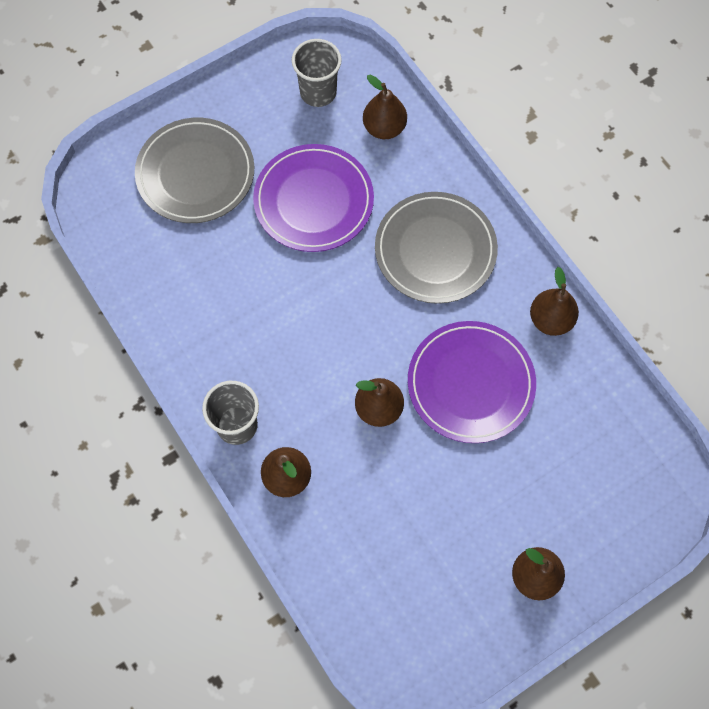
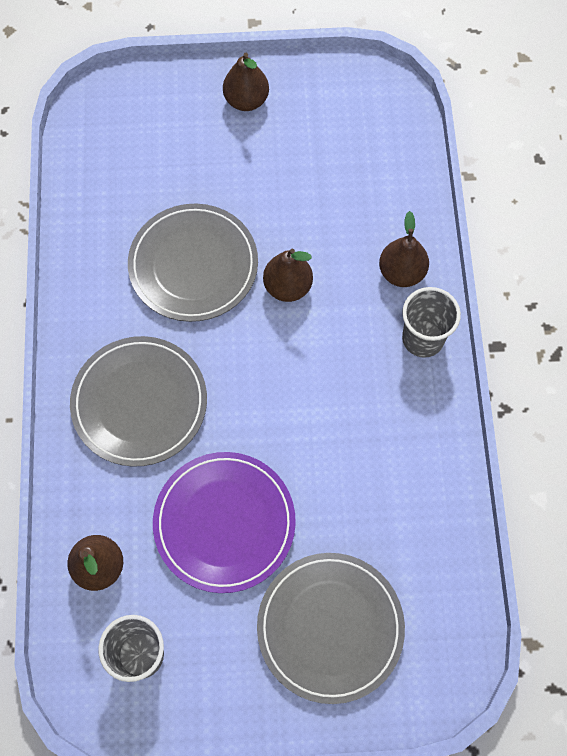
camera: 150 degrees left, 0 degrees up
purple plate [408,321,536,443] -> grey plate [128,204,258,322]
brown pear [530,267,579,336] -> none

